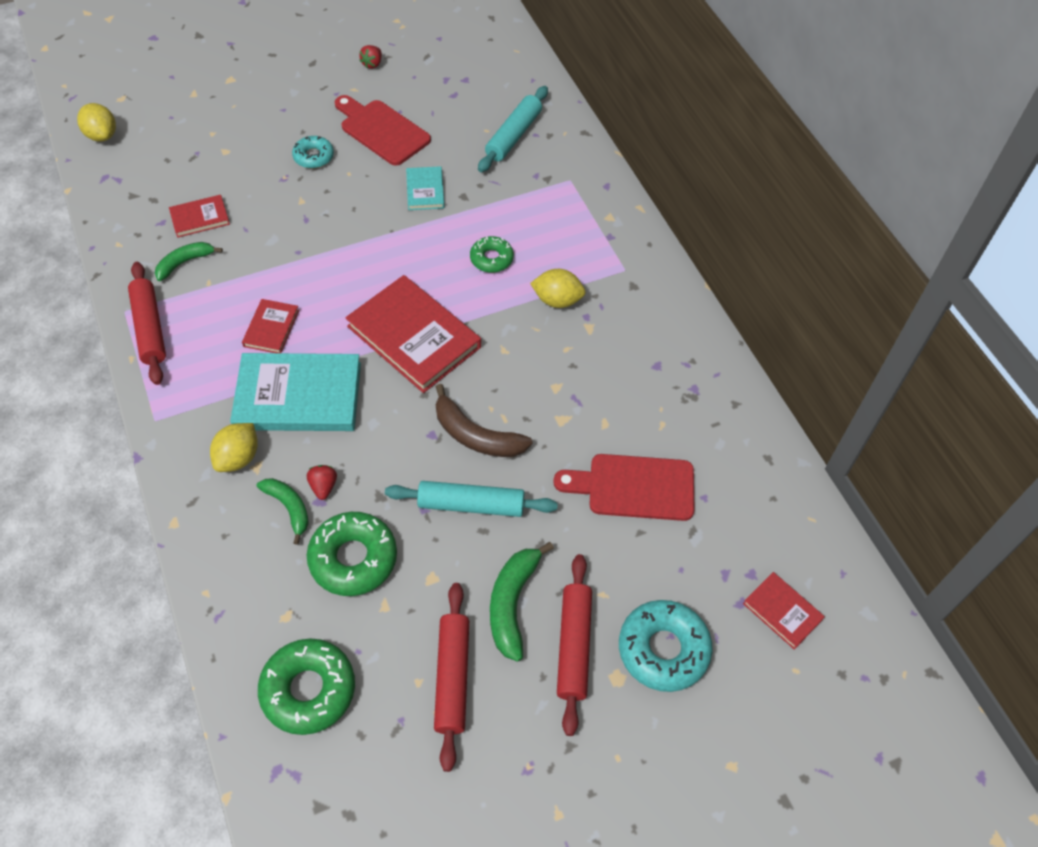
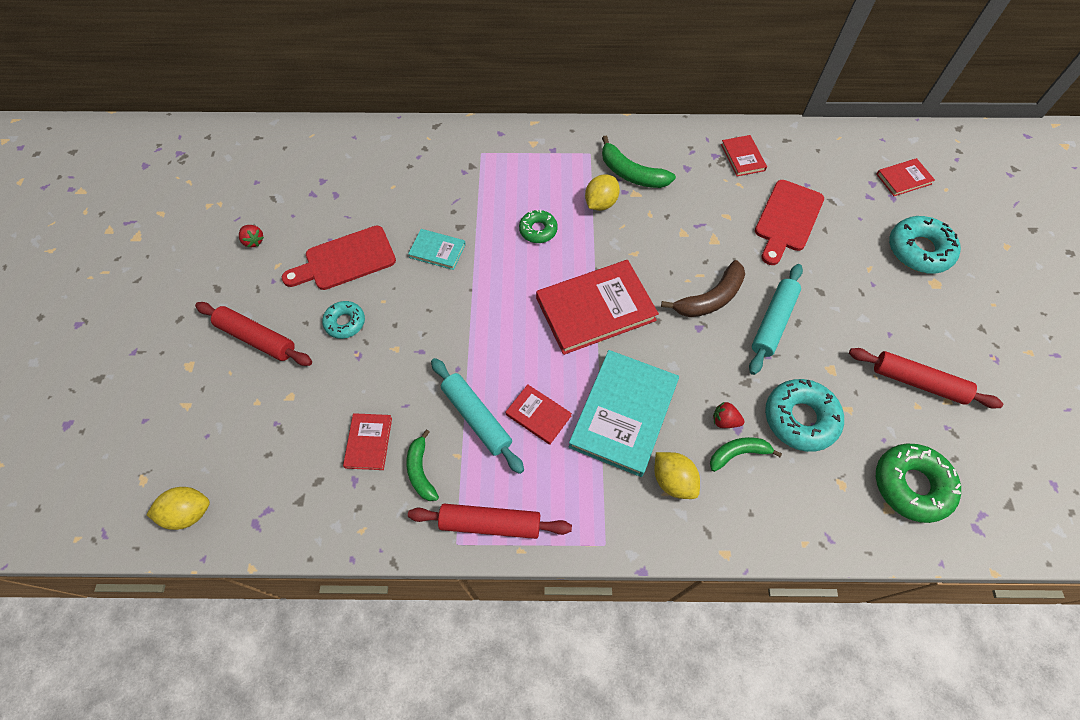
camera: 65 degrees left, 5 degrees up
green donut [307,512,397,596] -> turquoise donut [765,379,844,452]
turquoise rolling pin [478,86,548,172] -> turquoise rolling pin moved to [431,358,524,474]
green banana [490,542,554,662] -> green banana moved to [602,136,676,188]
red rolling pin [557,554,592,736] -> red rolling pin moved to [195,302,312,366]
none -> red book [721,135,767,176]

